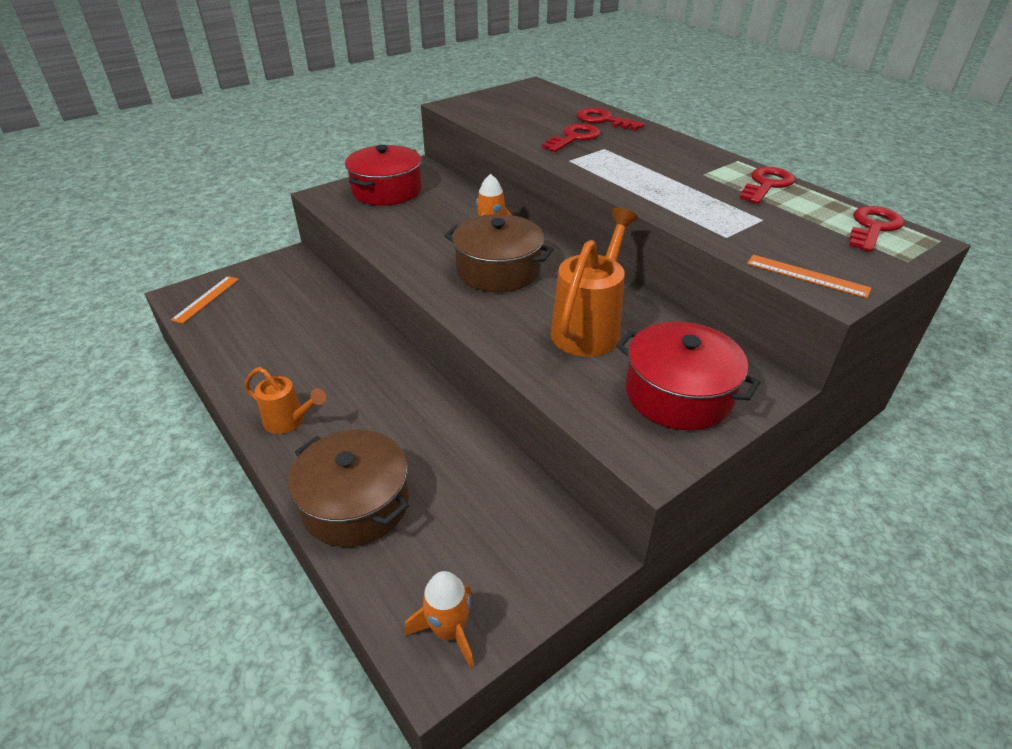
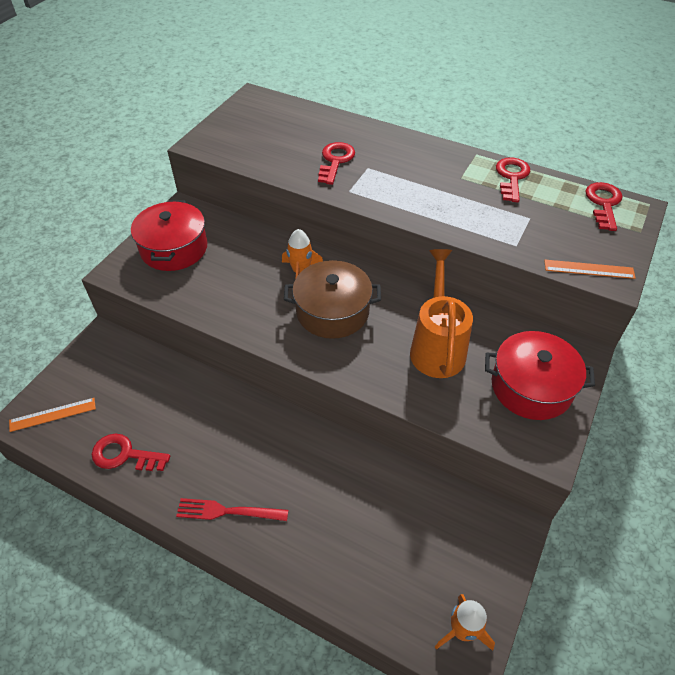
camera: 25 degrees left, 10 degrees up
orange ruler [171,276,239,324] -> orange ruler turned 75 degrees clockwise [9,398,96,432]
orange watering can [244,367,326,434] -> red fork [176,498,288,521]
brown pot [288,430,409,547] -> none
red key [577,107,644,131] -> red key moved to [92,434,170,471]

